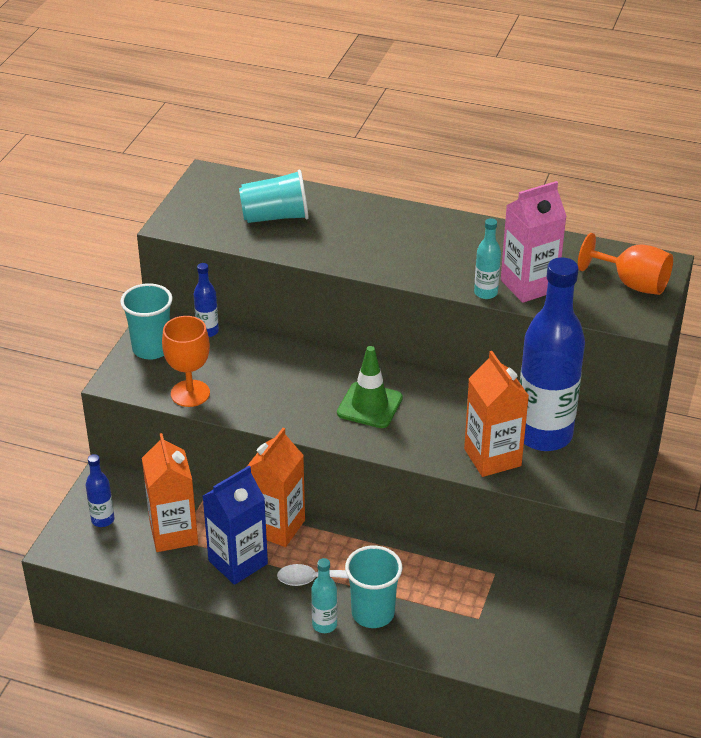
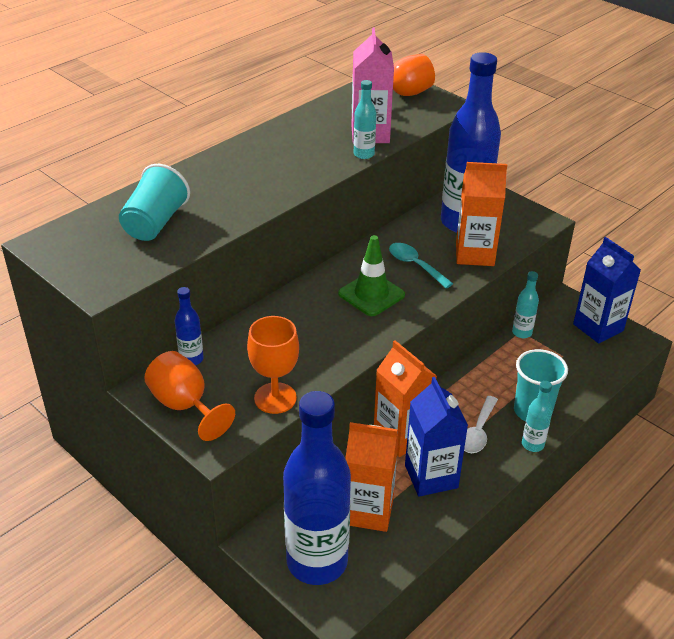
camera: 65 degrees left, 0 degrees up
blue bottle [85,454,115,527] -> blue bottle [283,391,351,585], size x2.38
turquoise cup [120,283,172,359] -> orange goblet [144,351,235,441]
none -> turquoise spoon [389,243,453,288]
none -> turquoise bottle [512,271,539,338]
none -> blue carton [573,237,641,344]

